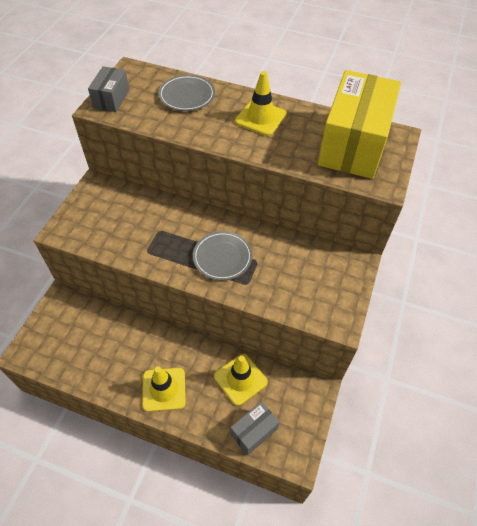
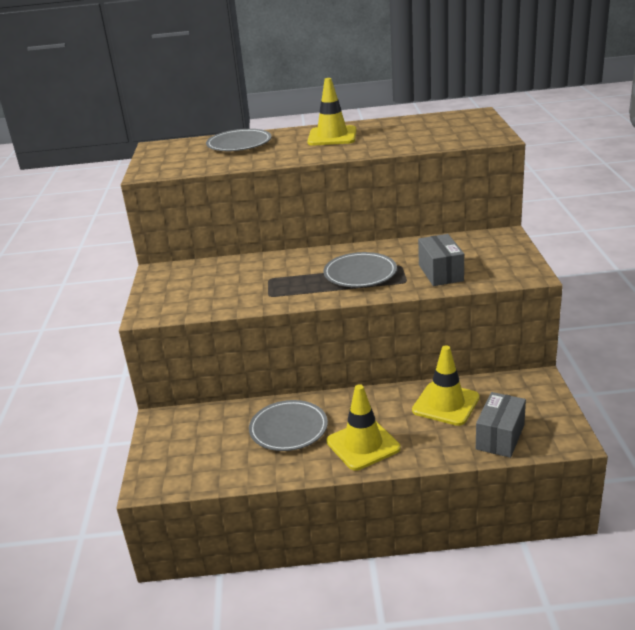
camera: 20 degrees left, 25 degrees down
grey box [88,66,129,112] -> grey box moved to [418,234,464,286]
yellow box [318,70,401,179] -> none
none -> grey plate [249,400,328,451]

